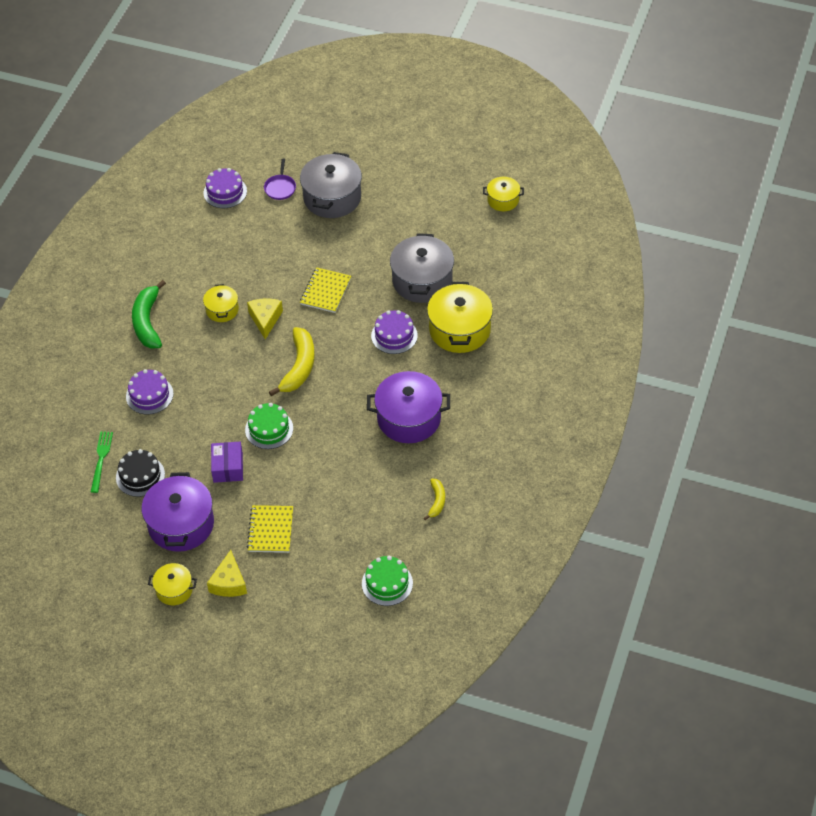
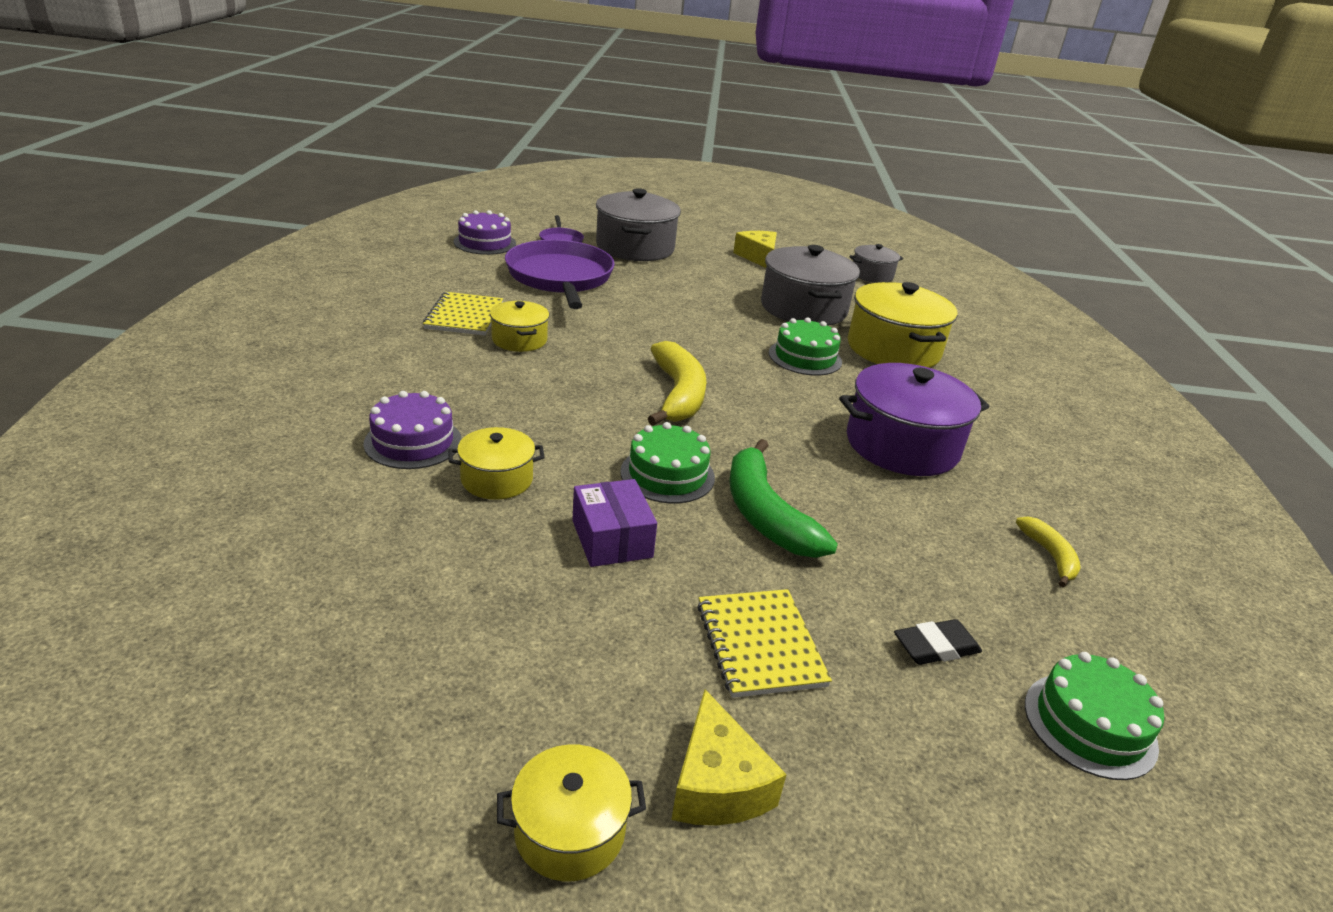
camera: 20 degrees left, 20 degrees down
green fork [91,431,113,493] -> none
black cake [116,449,165,497] -> none
green banana [132,280,166,349] -> green banana moved to [729,439,838,558]
purple pot [141,472,214,552] -> none
yellow cheese [247,298,283,339] -> yellow cheese moved to [733,231,777,268]
yellow notebook [300,267,351,313] -> yellow notebook moved to [423,292,503,336]
purple cake [371,310,418,354] -> green cake [769,318,842,376]
yellow pot [483,177,524,211] -> yellow pot moved to [448,427,545,500]
none -> purple pan [505,240,615,309]
none -> grey pot [849,244,903,283]
none -> black eraser [894,619,982,665]

